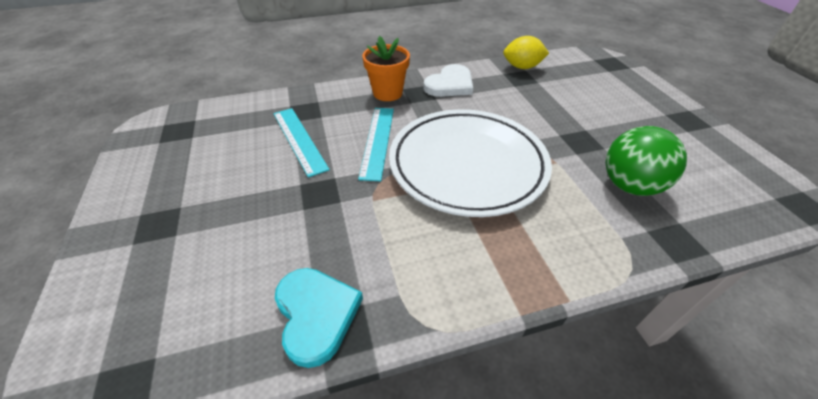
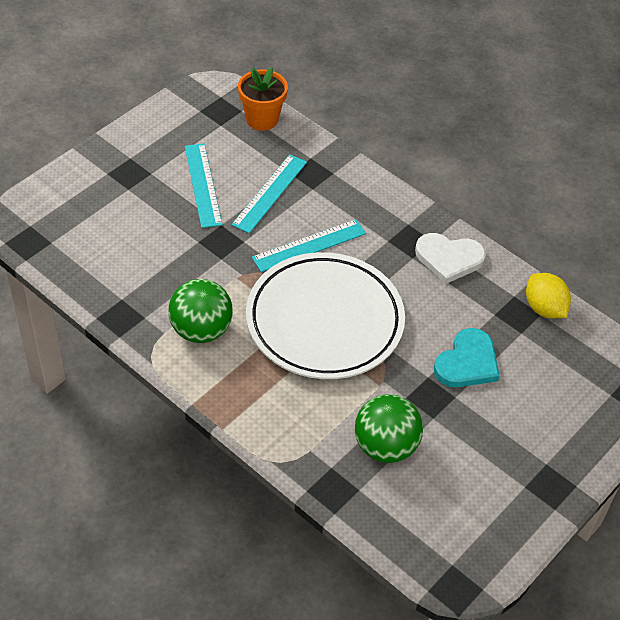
camera: 55 degrees right, 5 degrees up
turquoise heart [275,268,363,368] -> turquoise heart moved to [434,328,499,387]
orange flower pot [362,36,410,101] -> orange flower pot moved to [238,67,288,131]
none -> green ball [168,279,233,343]
none -> turquoise ruler [185,144,223,228]

